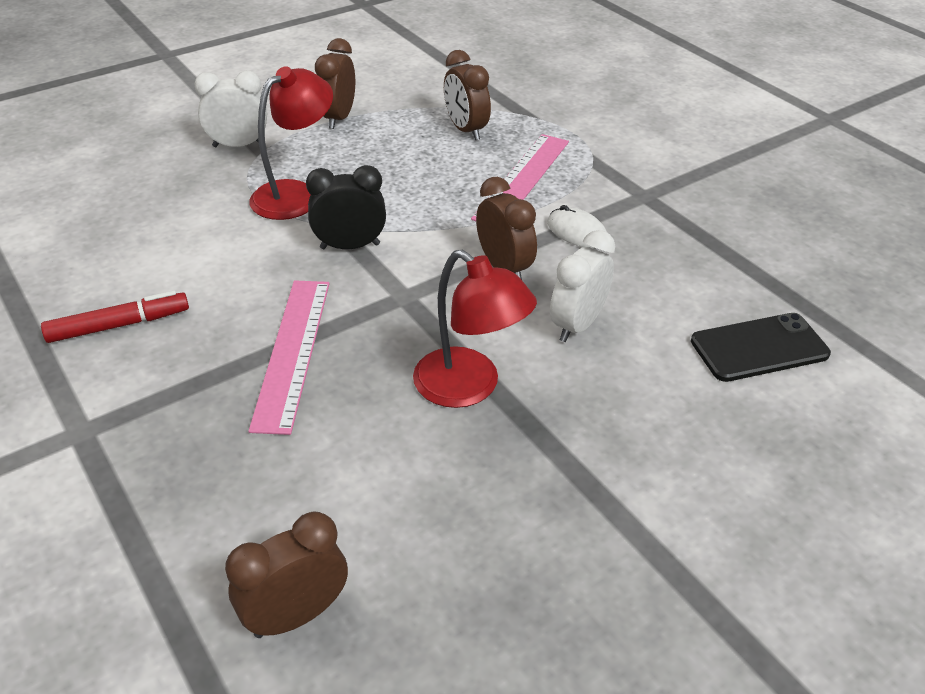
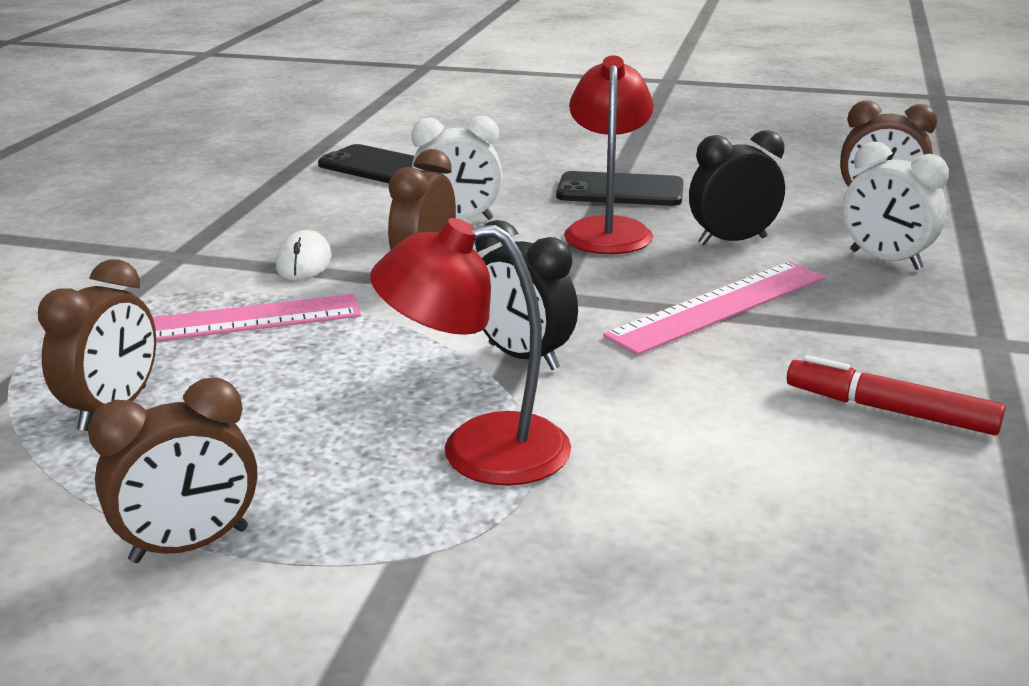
camera: 130 degrees left, 15 degrees down
white clock [195,71,267,147] -> white clock moved to [843,142,949,270]
none -> black phone [556,171,684,206]
none -> black clock [689,130,785,245]

